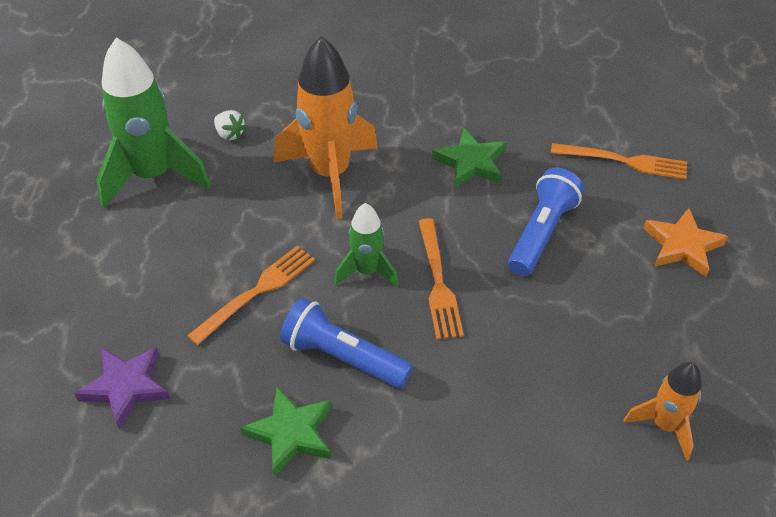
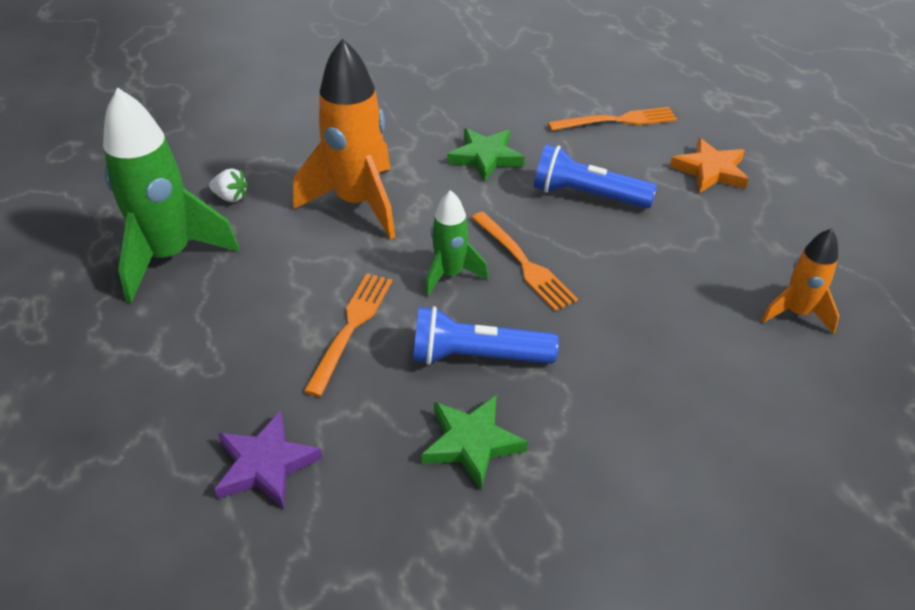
camera: 25 degrees left, 5 degrees down
blue flashlight [508,168,584,276] -> blue flashlight turned 75 degrees counterclockwise [534,144,657,208]

